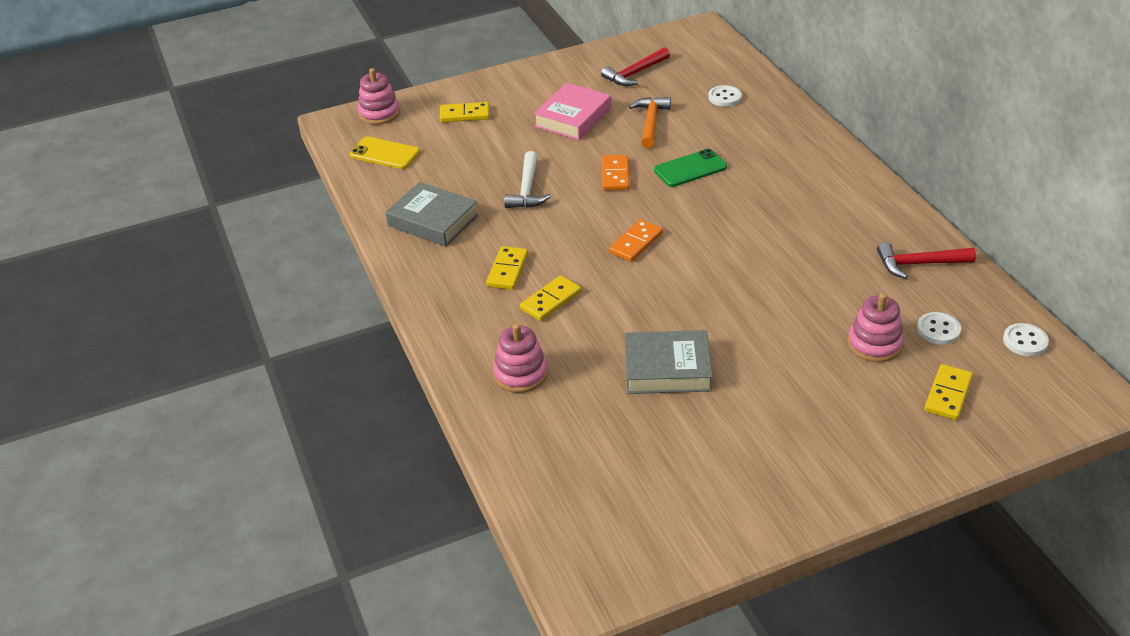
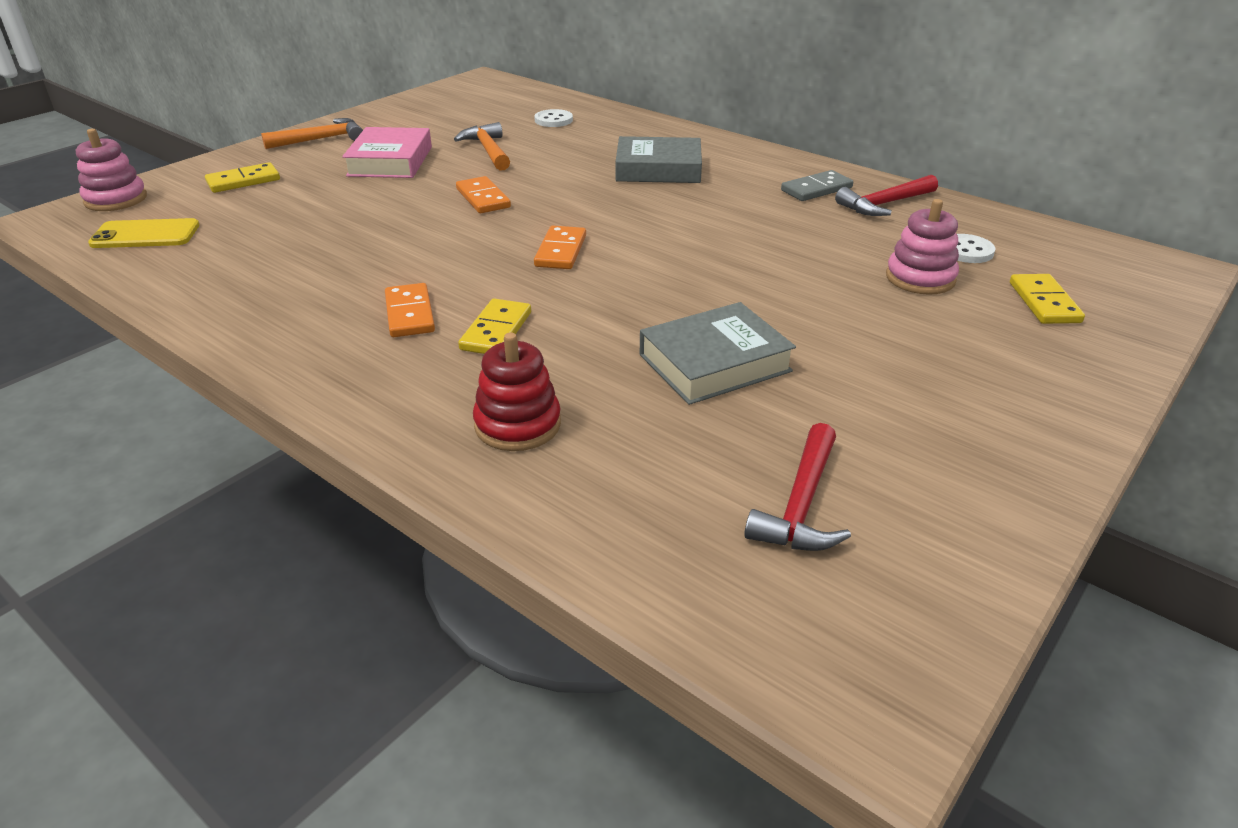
camera: 30 degrees left, 5 degrees down
grey book [386,182,478,247] -> grey book moved to [615,136,702,183]
yellow domino [486,246,528,290] -> orange domino [385,283,435,337]
pink stacking toy [493,324,548,393] -> red stacking toy [473,333,561,451]
white hammer [504,151,551,208] -> none
red hammer [601,47,670,86] -> red hammer moved to [744,423,851,551]
green phone [654,149,727,187] -> none
white button [1003,323,1049,356] -> none
none -> orange hammer [261,118,363,149]
none -> grey domino [781,170,853,201]

